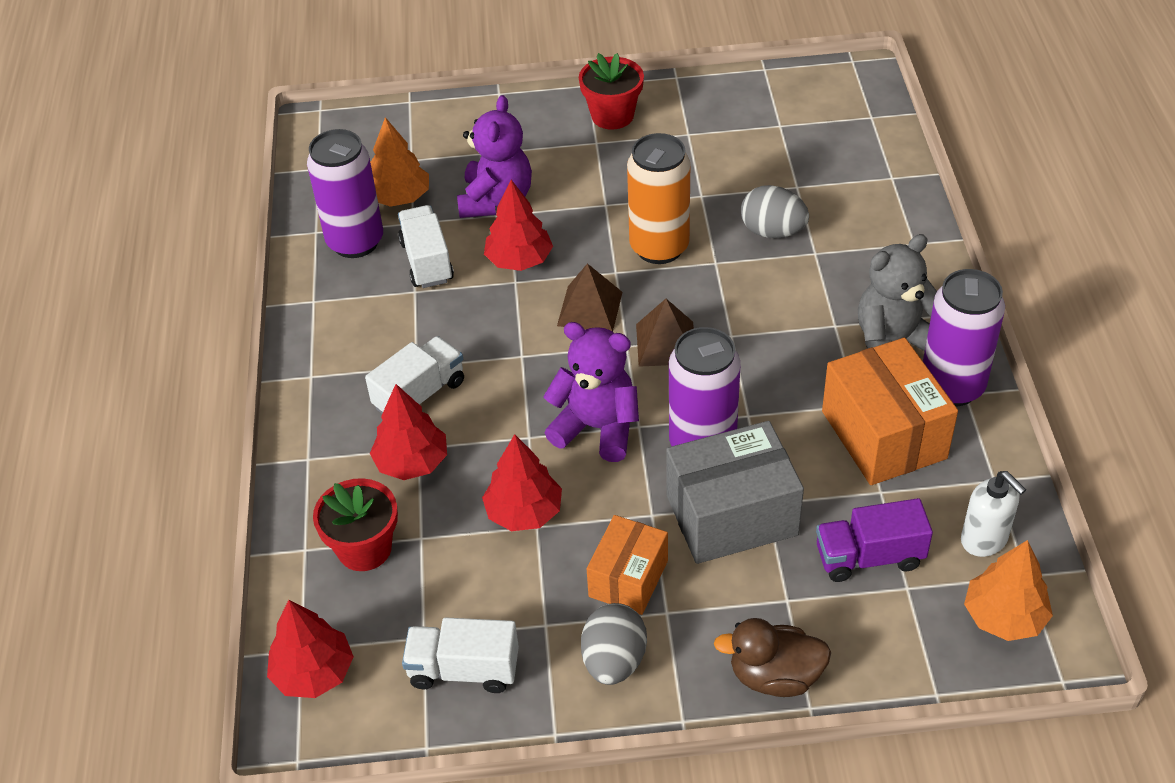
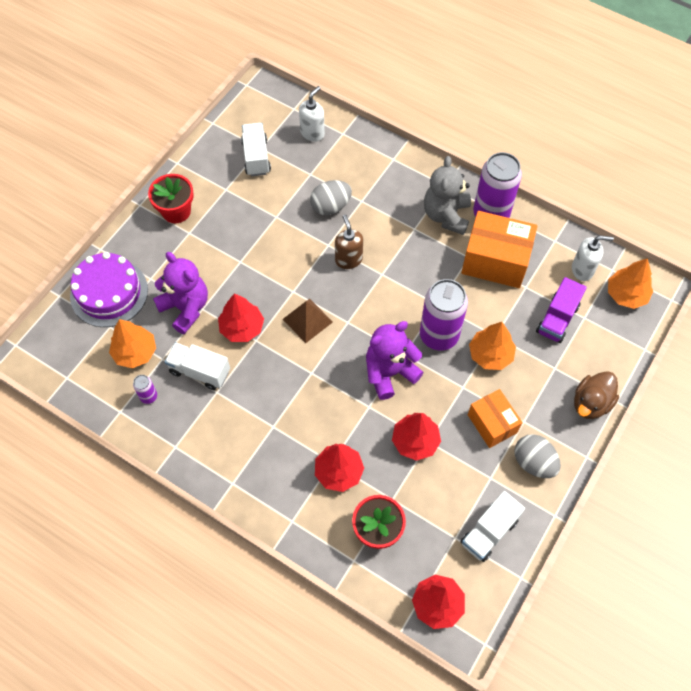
camera: 55 degrees left, 15 degrees up
purple can [307,129,383,258] -> purple can [133,375,157,404], size x0.43
white truck [365,336,464,414] -> white truck moved to [241,123,271,176]
orange can [627,133,690,264] -> none
brown pyramid [636,299,694,367] -> none
grey box [666,421,804,564] -> orange tree [469,322,516,370]
none -> purple cake [70,252,148,327]
none -> white soap dispenser [299,86,325,142]
none -> brown soap dispenser [335,214,363,269]

